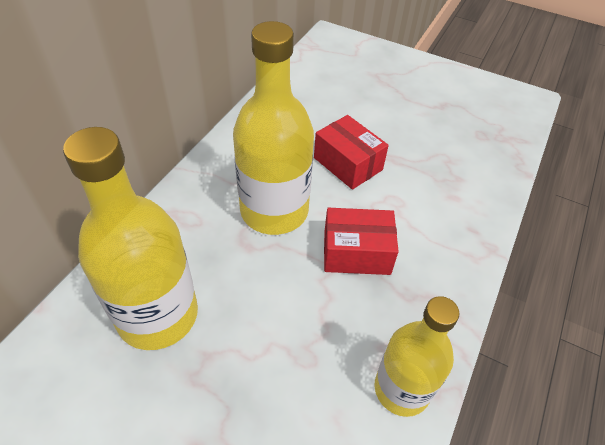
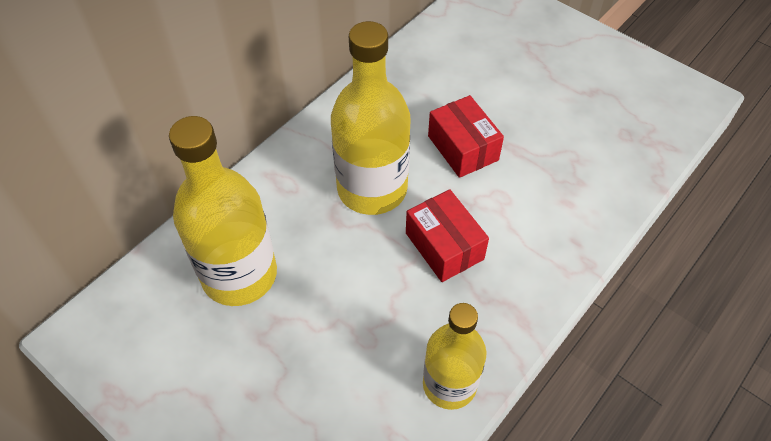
camera: 15 degrees right, 5 degrees up
red box [324,208,399,275] -> red box turned 45 degrees clockwise [406,190,489,282]

